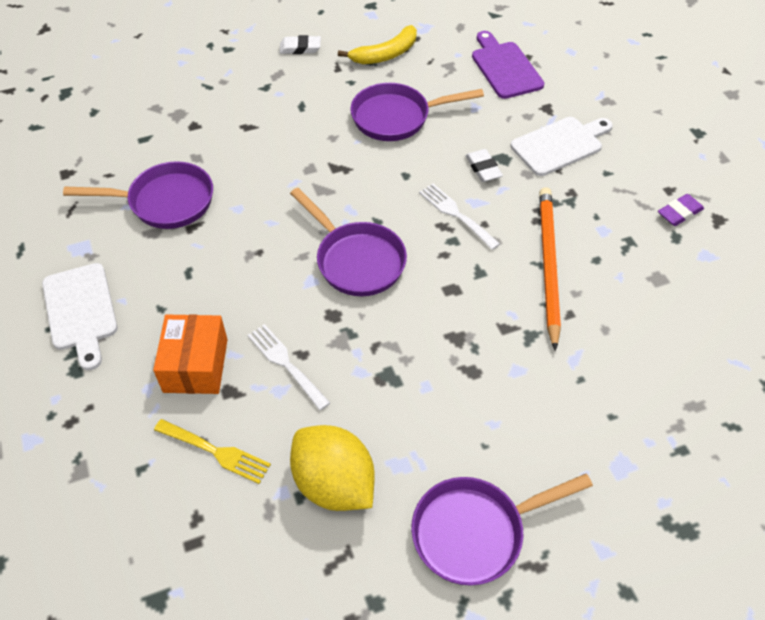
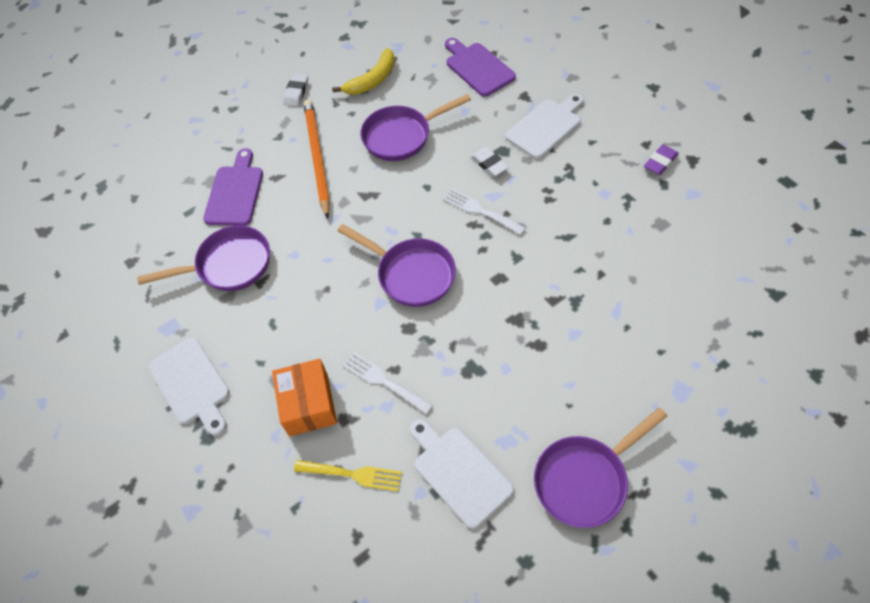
camera: 10 degrees left, 5 degrees up
white eraser [279,35,321,54] -> white eraser turned 60 degrees counterclockwise [283,74,308,106]
yellow lemon [290,425,374,511] -> white cutting board [410,419,514,529]
orange pencil [539,187,561,351] -> orange pencil moved to [303,100,330,219]
none -> purple cutting board [203,148,263,226]

